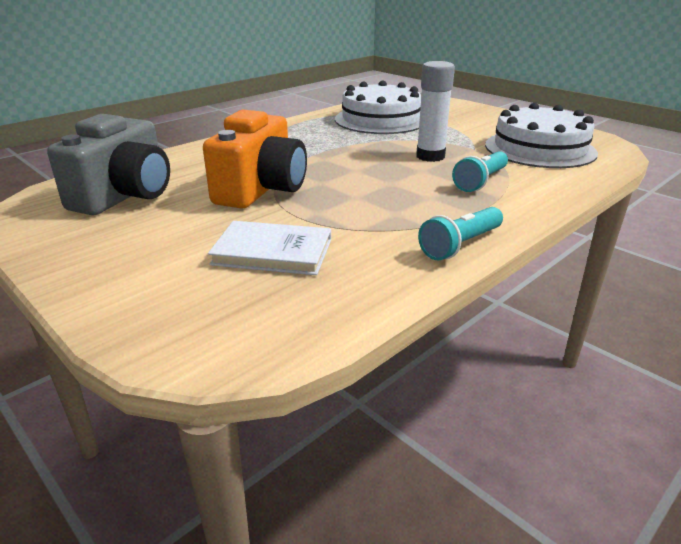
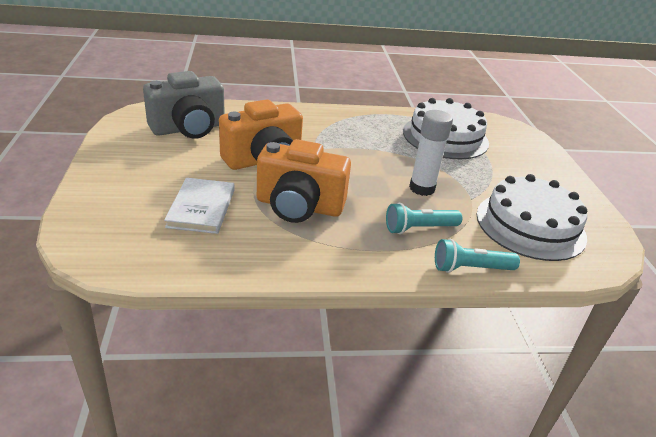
camera: 35 degrees right, 5 degrees up
white book [208,221,331,275] -> white book turned 45 degrees clockwise [164,178,234,234]
turquoise flashlight [418,207,503,260] -> turquoise flashlight moved to [435,239,520,273]
none -> orange camera [257,139,351,223]

